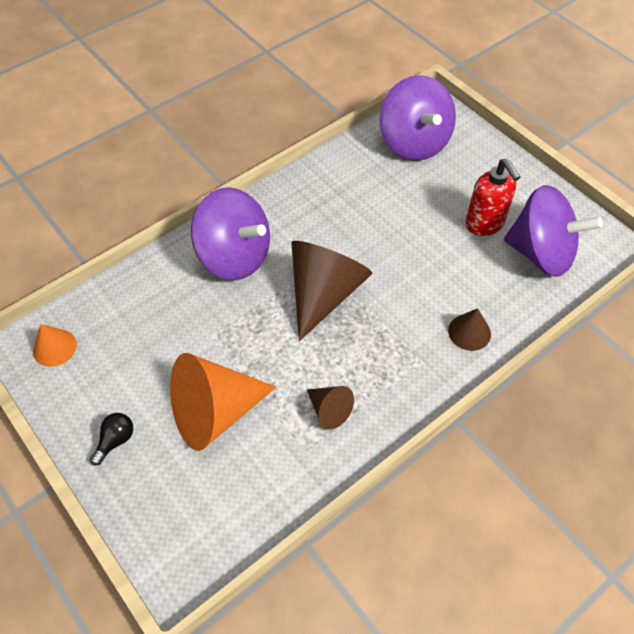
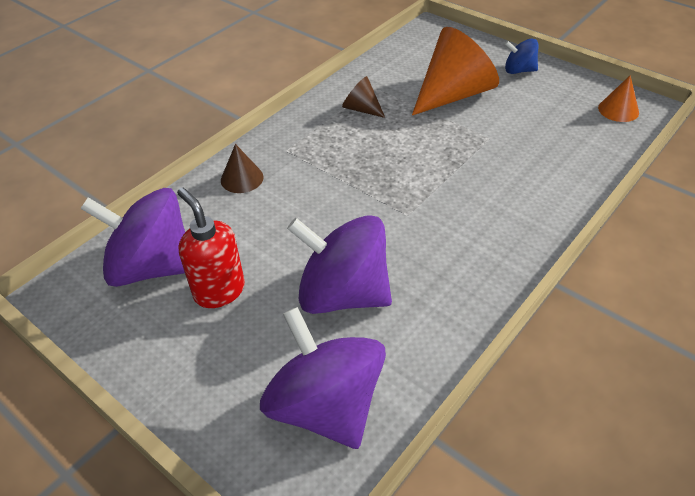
camera: 170 degrees right, 10 degrees down
black light bulb [90,413,133,466] -> blue spinning top [504,38,539,74]
purple spinning top [191,187,270,280] -> purple spinning top moved to [287,215,392,314]
brown cone [291,241,373,341] -> none

